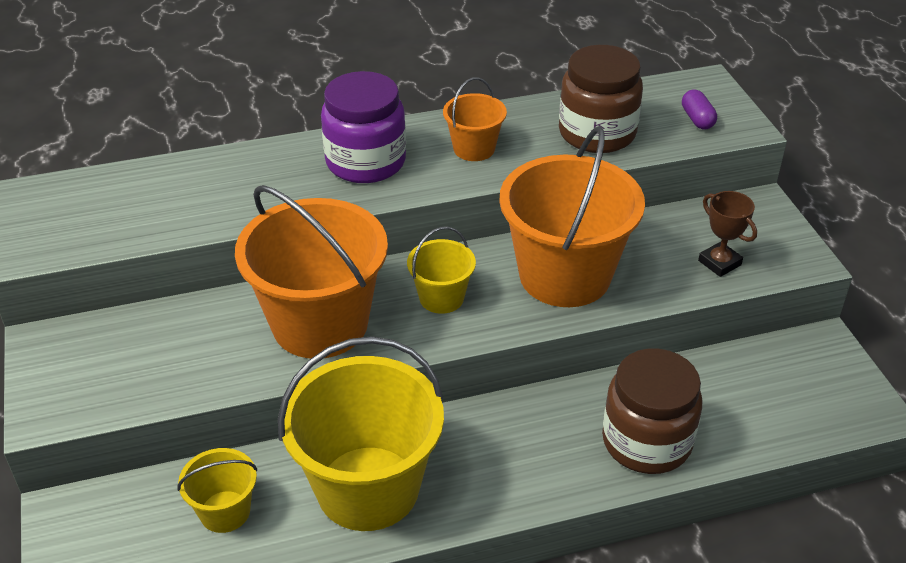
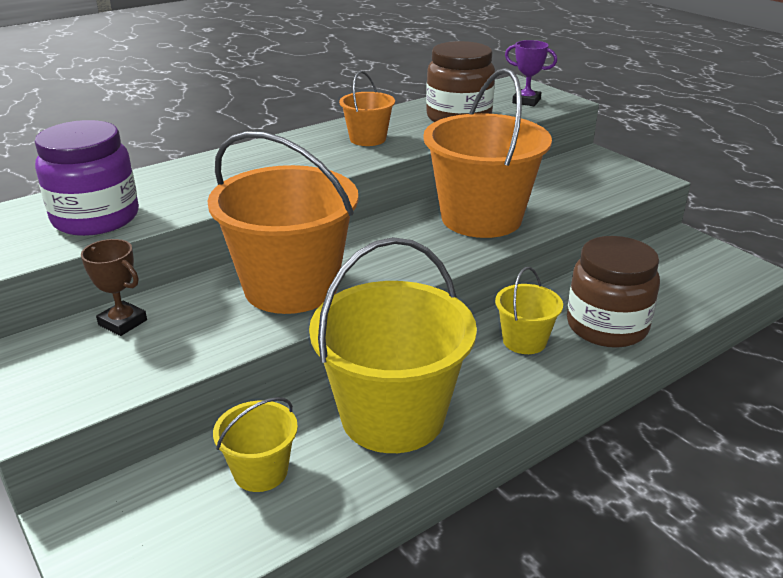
camera: 20 degrees left, 10 degrees down
purple jar [321,71,406,183] -> purple jar moved to [35,120,139,236]
yellow bucket [407,226,476,314] -> yellow bucket moved to [495,267,563,354]
purple capsule [682,89,717,129] -> purple trophy [505,40,557,106]
brown trophy [698,191,757,277] -> brown trophy moved to [81,239,147,336]

